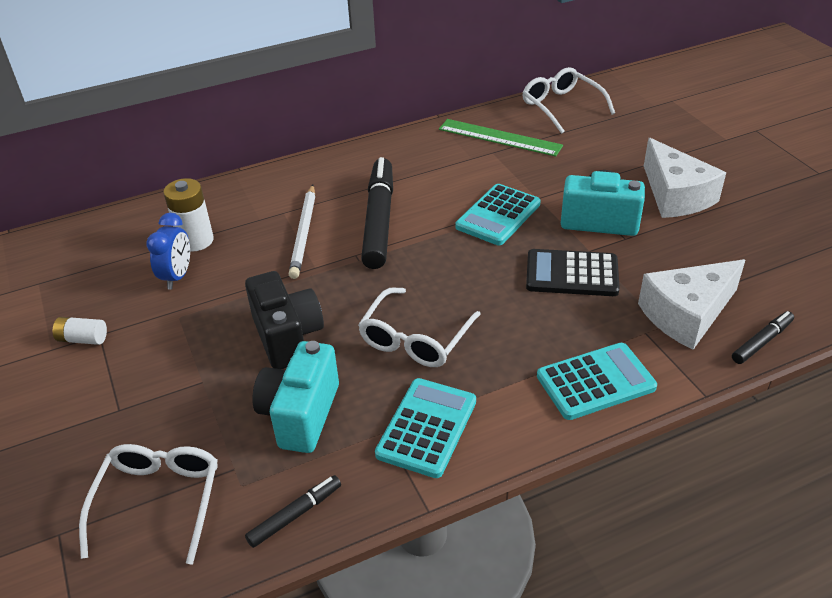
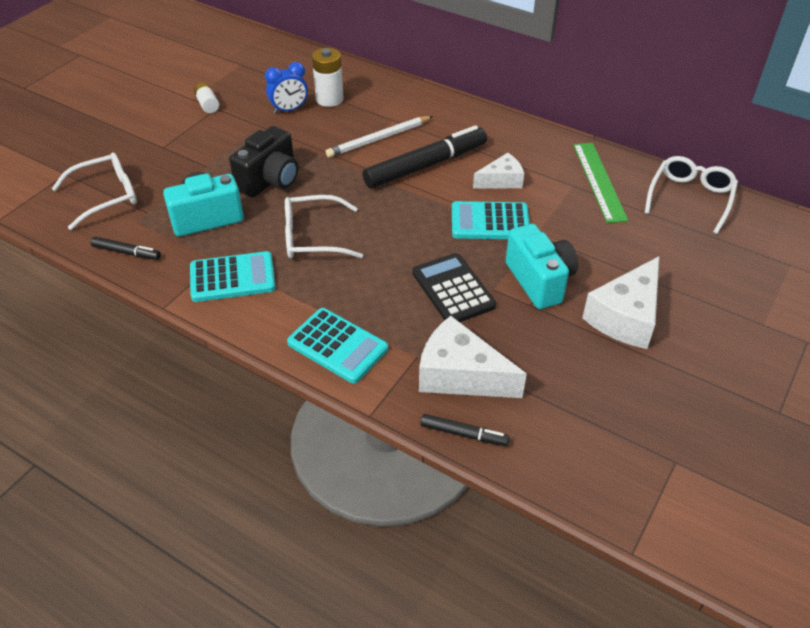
camera: 55 degrees right, 5 degrees up
none -> white cheese [473,153,524,189]

